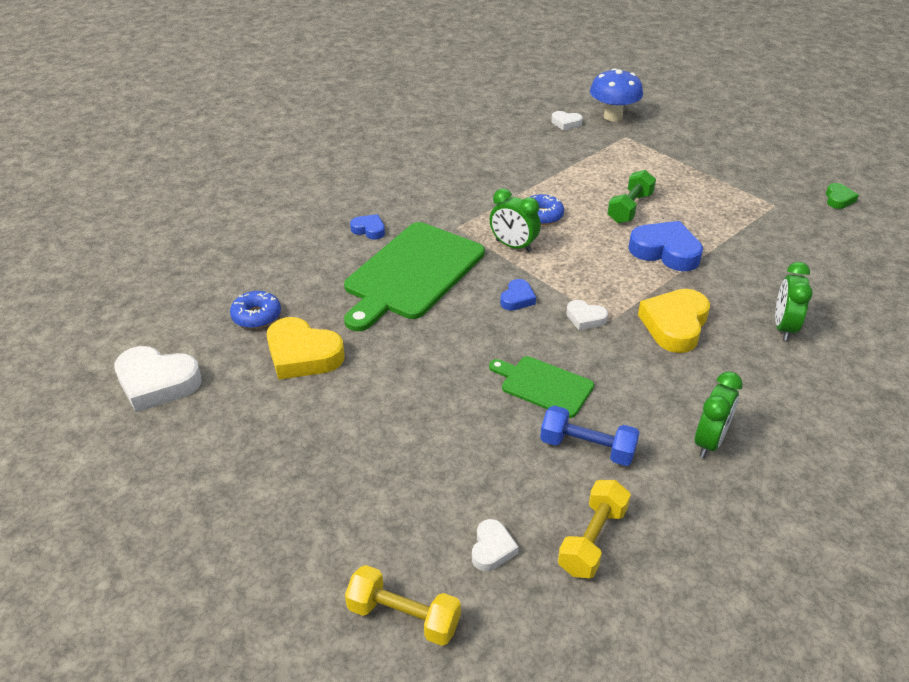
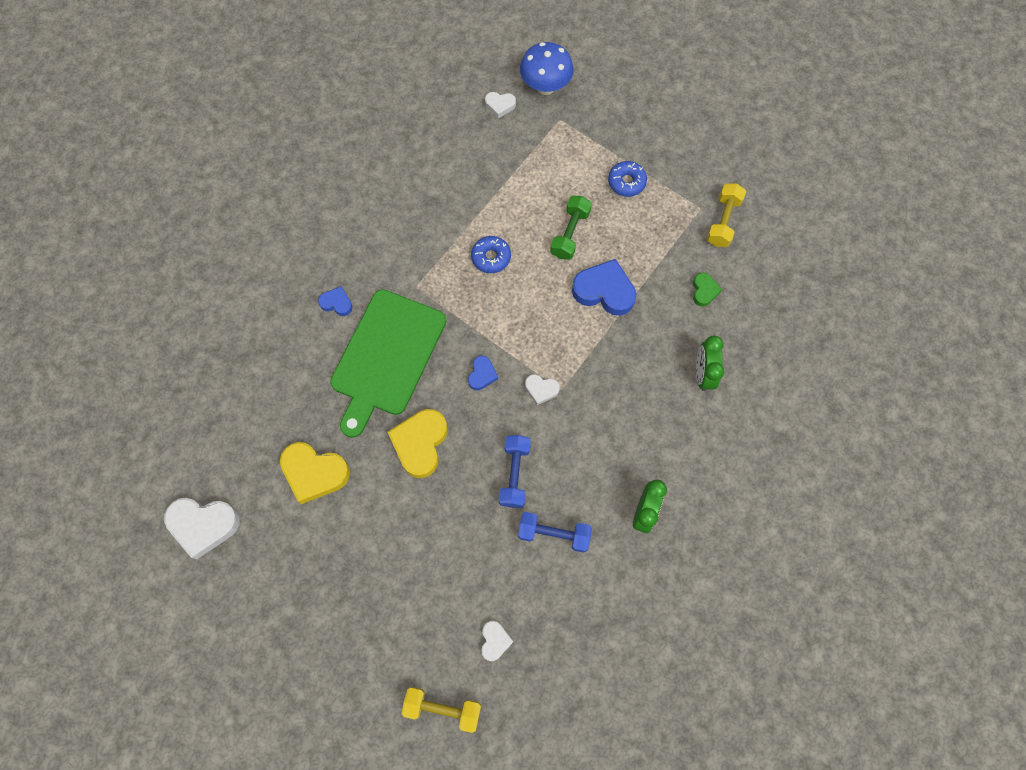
camera: 10 degrees left, 30 degrees up
blue donut [230,291,281,329] -> blue donut moved to [608,161,647,197]
green cutting board [489,356,594,418] -> blue dumbbell [499,435,531,508]
green clock [490,189,541,252] -> none
yellow dumbbell [558,480,631,578] -> yellow dumbbell moved to [707,183,746,247]
yellow heart [638,289,710,353] -> yellow heart moved to [388,409,448,478]
green heart [826,183,859,209] -> green heart moved to [693,273,722,307]

